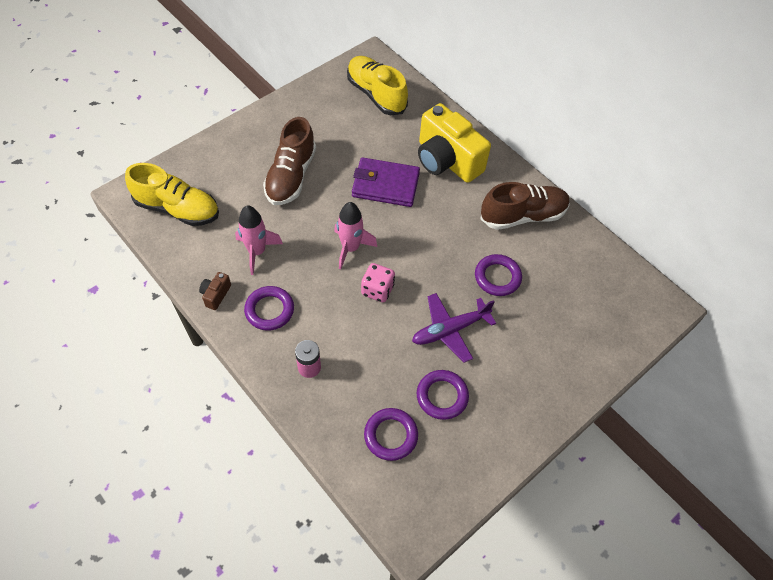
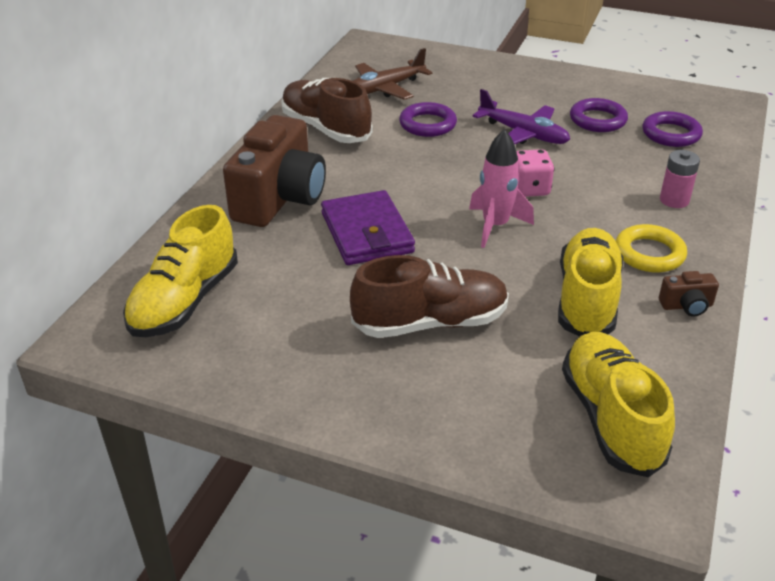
camera: 115 degrees left, 20 degrees down
pink rocket [235,205,283,275] -> yellow shoe [558,228,623,337]
purple ring [244,286,294,331] -> yellow ring [615,224,687,273]
yellow camera [418,103,491,183] -> brown camera [223,115,326,227]
none -> brown plane [353,48,432,100]

